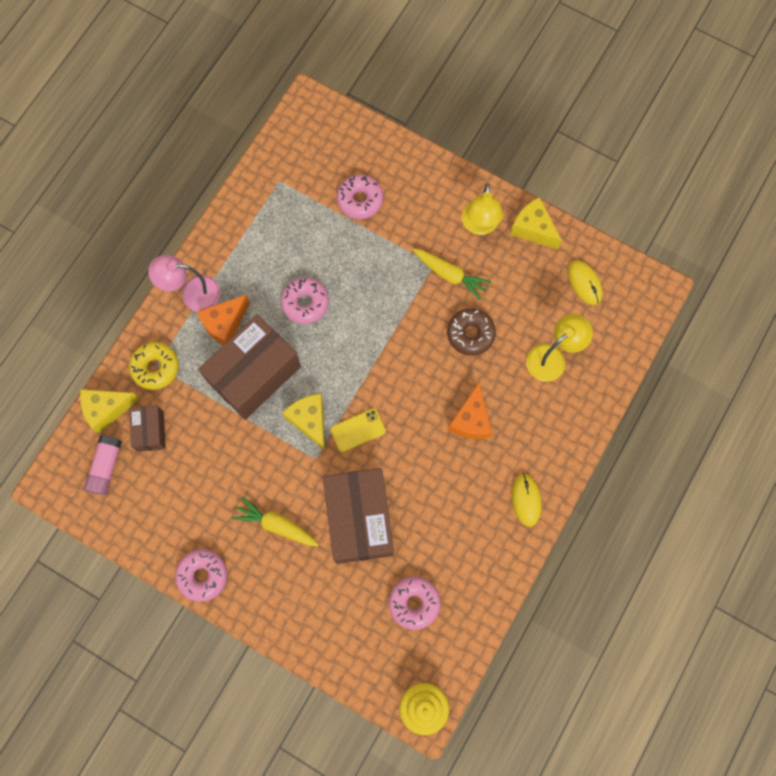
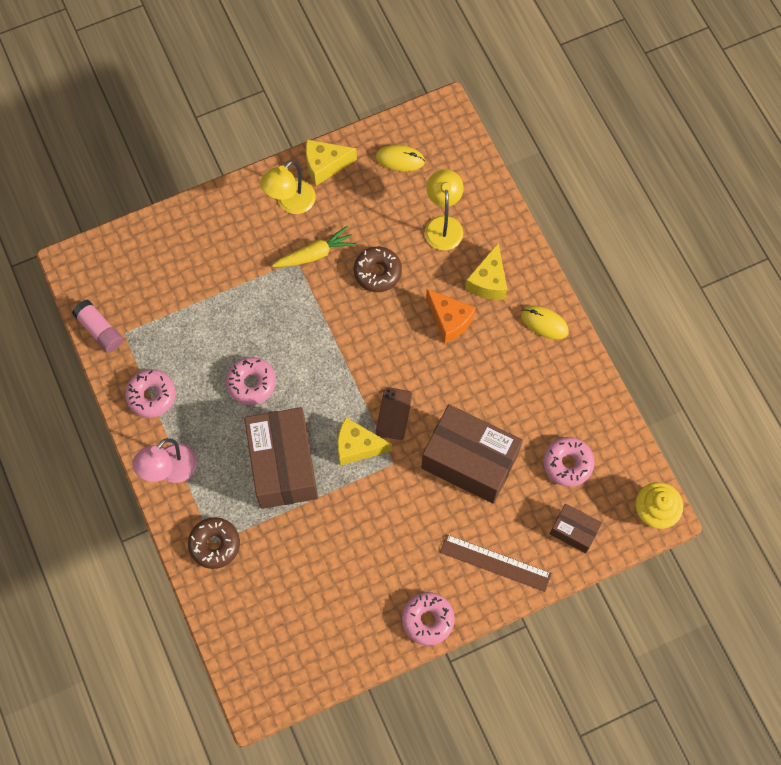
camera: 55 degrees left, 5 degrees down
yellow cheese [80,389,140,434] -> yellow cheese moved to [465,243,507,300]
pink glue stick [84,435,122,495] -> pink glue stick moved to [72,300,123,352]
yellow donut [129,342,179,390] -> brown donut [188,517,240,569]
brown box [129,405,166,452] -> brown box moved to [550,503,602,553]
orange cheese [197,295,250,345] -> none
yellow carrot [232,496,319,546] -> none
yellow phone [330,408,386,452] -> brown phone [376,387,412,440]
pink donut [337,175,383,219] -> pink donut moved to [125,369,176,418]
yellow lamp [462,183,503,235] -> yellow lamp turned 90 degrees clockwise [260,160,316,214]
none -> brown ruler [440,534,552,592]

